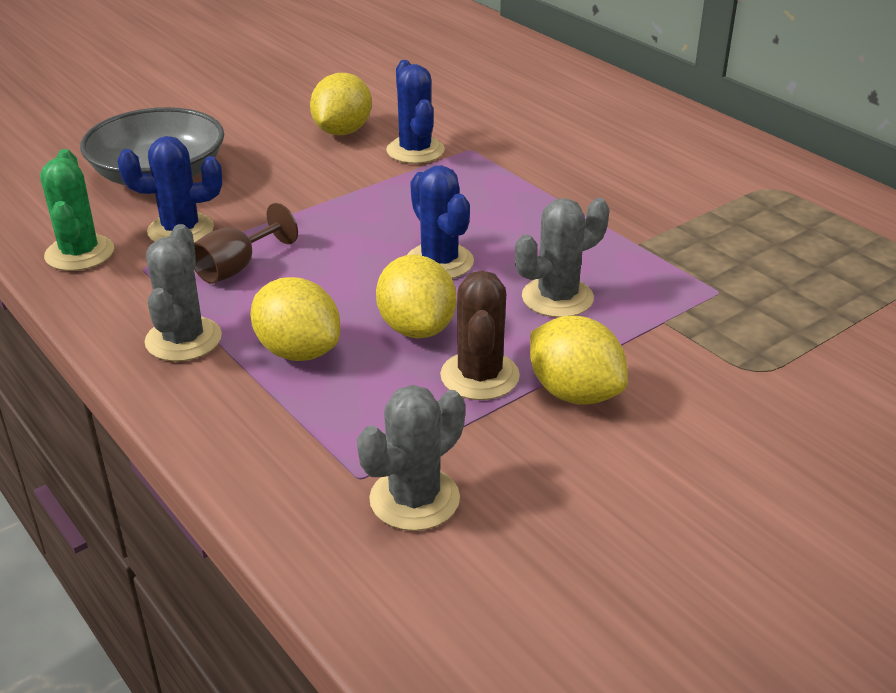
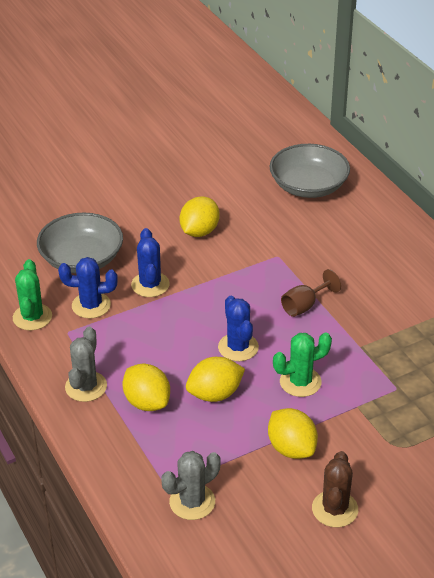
camera: 10 degrees right, 5 degrees up
brown goblet [194,203,298,284] -> brown goblet moved to [281,269,341,317]
yellow lemon [376,255,456,338] -> yellow lemon turned 75 degrees clockwise [186,357,245,402]
blue cactus [386,60,445,164] -> blue cactus moved to [131,228,170,297]
brown cactus [440,270,520,400] -> brown cactus moved to [312,451,358,527]
grey cactus [515,198,609,317] -> green cactus [273,332,332,397]
none -> grey bowl [269,144,350,198]

